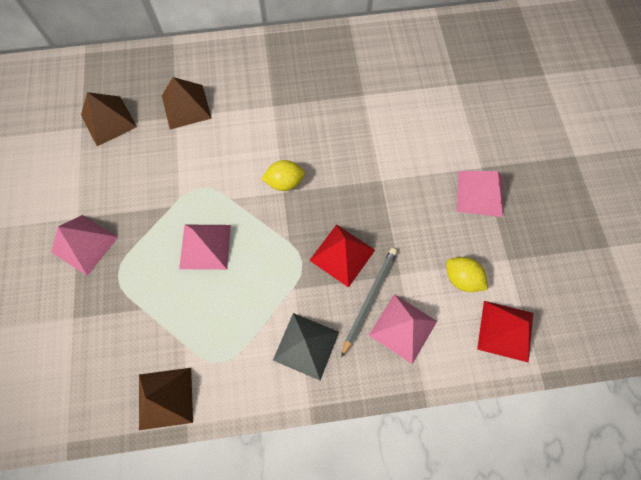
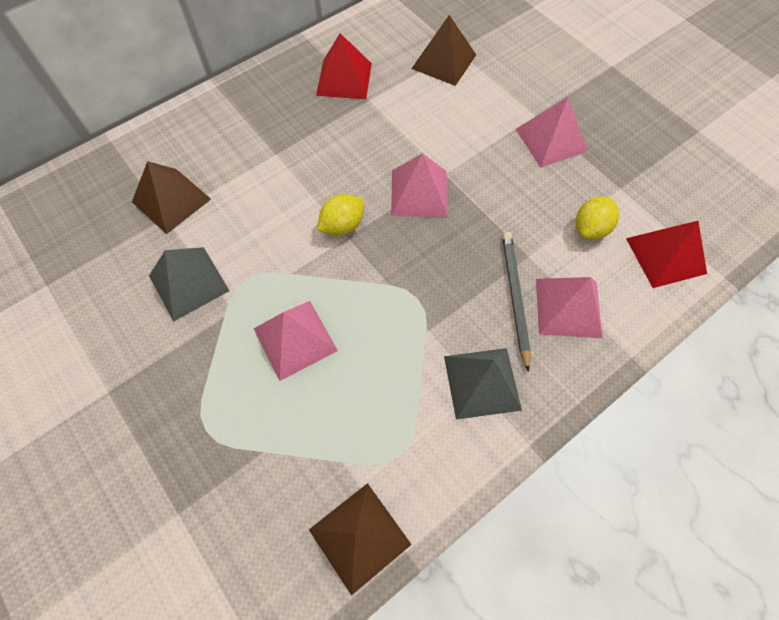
camera: 30 degrees left, 5 degrees down
pink pyramid [51,215,118,276] -> pink pyramid moved to [391,153,448,217]
brown pyramid [81,92,137,146] -> brown pyramid moved to [411,15,476,86]
red pyramid [309,224,375,288] -> red pyramid moved to [316,33,372,99]
yellow lemon [446,257,488,292] -> yellow lemon turned 60 degrees counterclockwise [576,197,619,240]
none -> grey pyramid [149,247,230,322]

